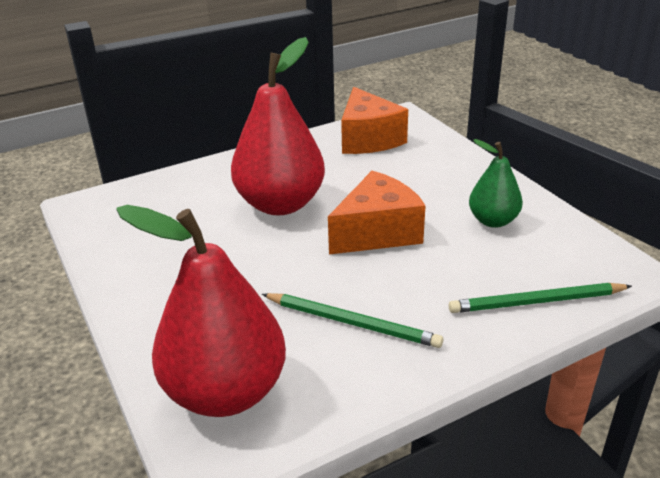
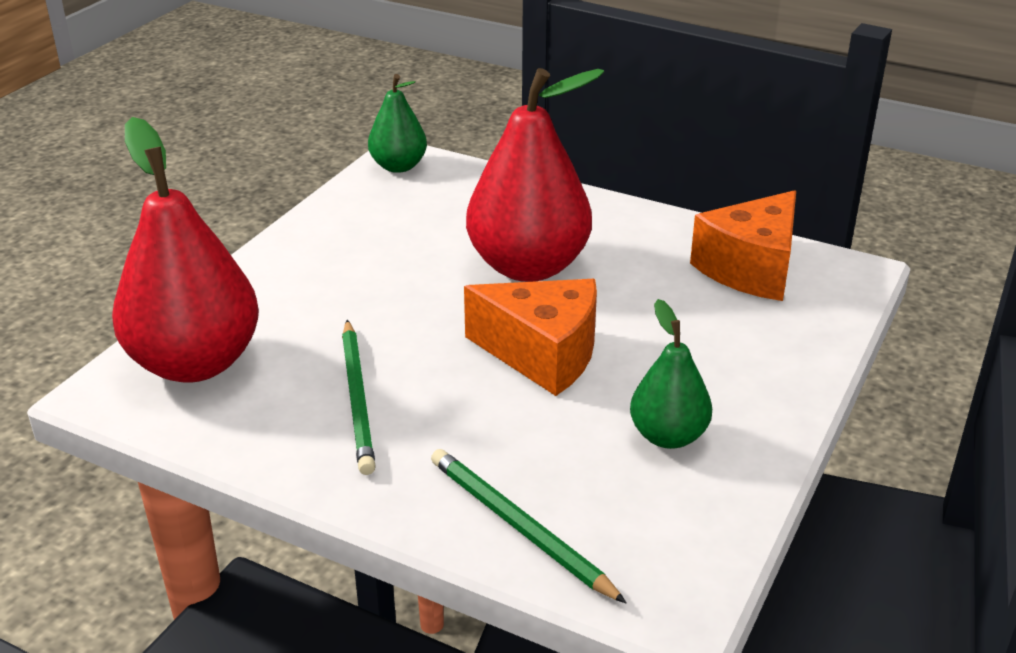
camera: 55 degrees right, 0 degrees up
none -> green pear [368,74,427,173]

